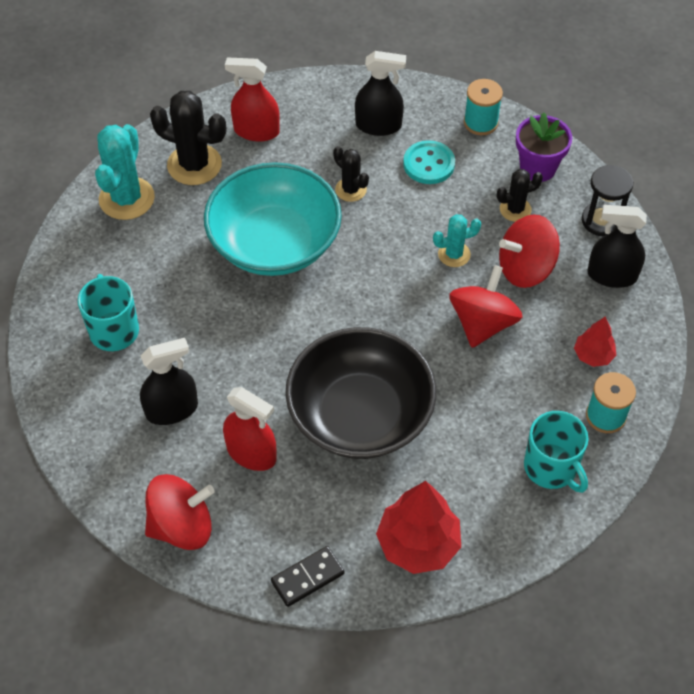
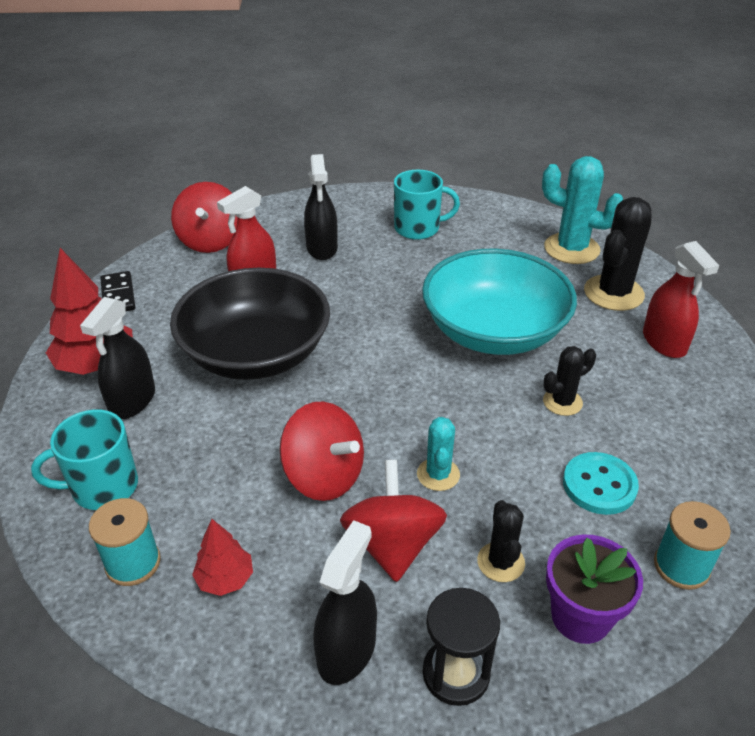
camera: 105 degrees right, 15 degrees down
red spray bottle [225,57,280,142] -> red spray bottle turned 135 degrees clockwise [643,241,719,358]
black spray bottle [355,51,406,136] -> black spray bottle moved to [80,297,155,419]

